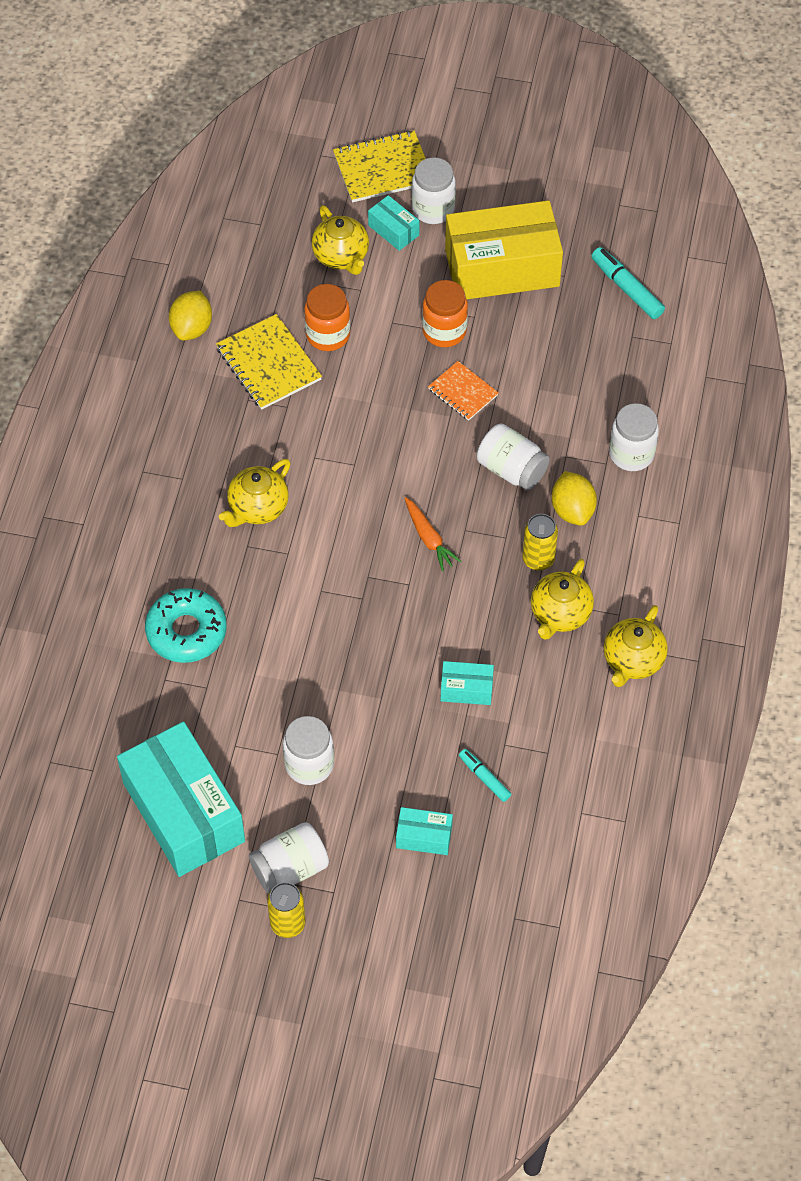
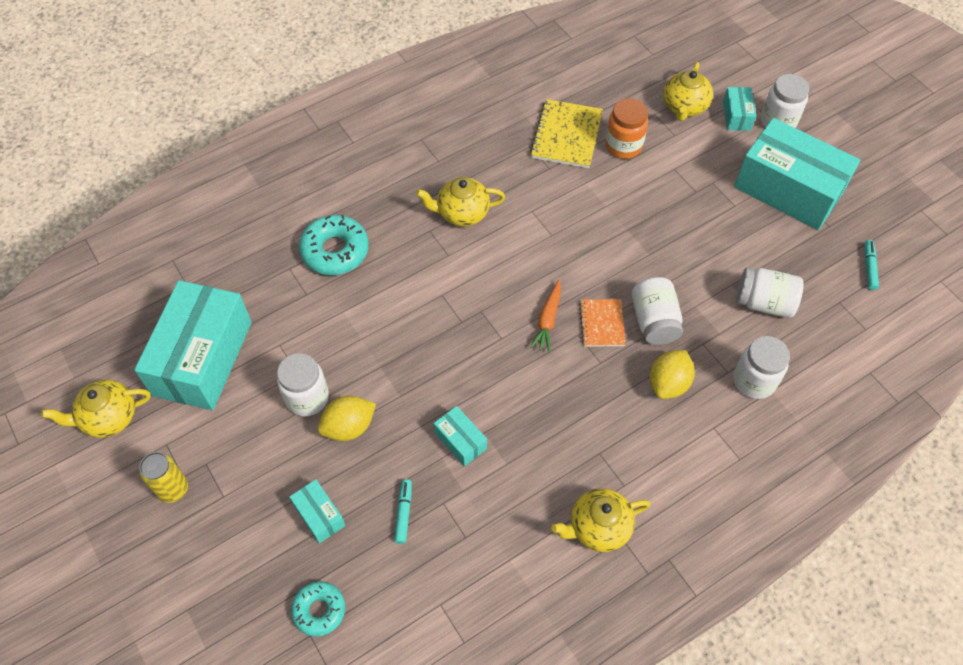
camera: 45 degrees right, 0 degrees up
yellow lemon [169,291,212,340] -> yellow lemon moved to [318,396,376,441]
white jar [249,822,329,894] -> white jar moved to [736,267,804,318]
yellow notebook [333,130,426,203] -> none
orange jar [422,280,468,347] -> none
orange notebook [428,361,498,421] -> orange notebook moved to [579,299,626,347]
yellow box [445,200,563,299] -> turquoise box [734,118,860,230]
yellow can [522,514,558,571] -> none
yellow teapot [531,559,594,640] -> yellow teapot moved to [41,380,151,438]
turquoise marker [591,247,665,319] -> turquoise marker [864,240,879,290], size x0.62
none -> turquoise donut [291,581,345,637]

